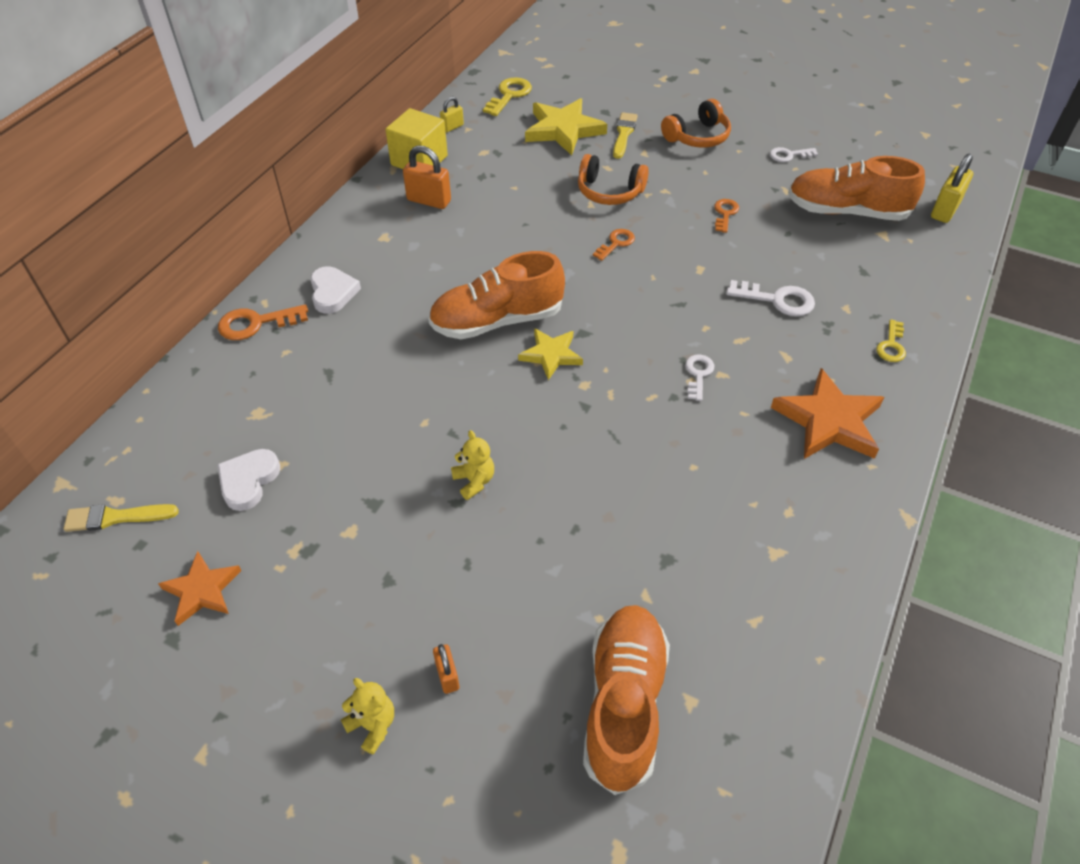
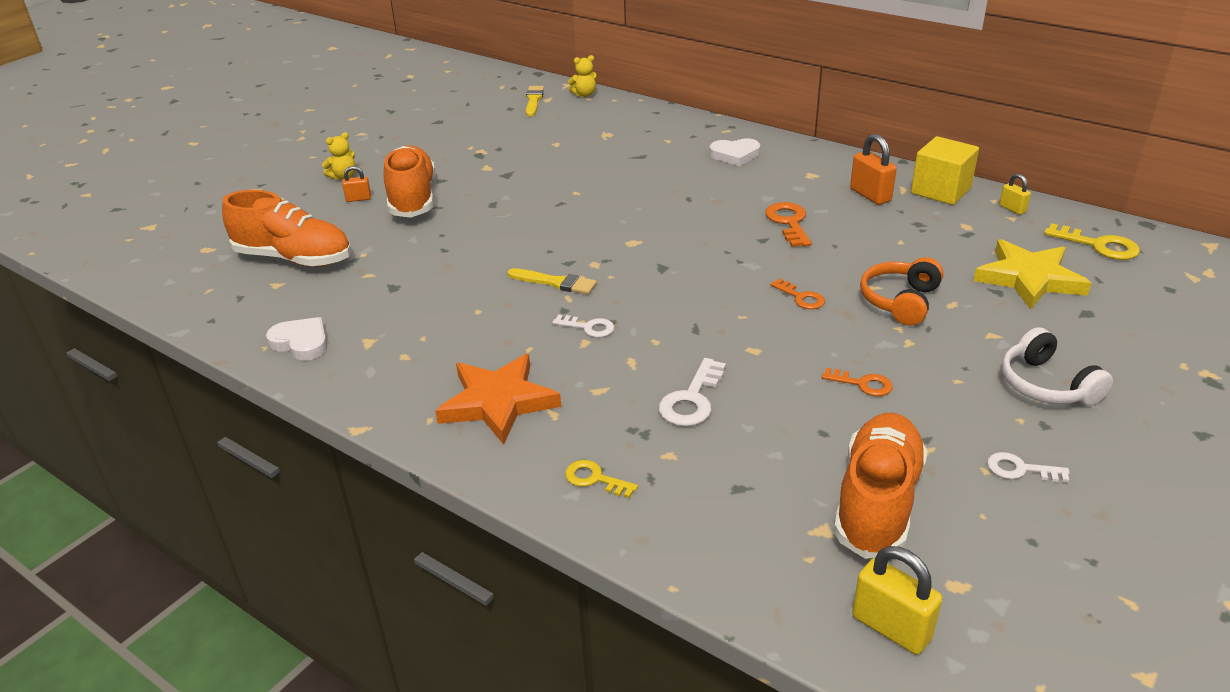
camera: 100 degrees right, 15 degrees down
orange star [158,551,242,626] -> none
white heart [217,449,280,511] -> white heart moved to [266,317,328,361]
orange key [218,304,308,340] -> orange key moved to [765,202,812,247]
orange padlock [403,145,451,209] -> orange padlock turned 60 degrees counterclockwise [850,134,897,205]
orange shoe [428,251,565,339] -> orange shoe moved to [384,145,435,218]
yellow teddy bear [451,430,494,500] -> yellow teddy bear moved to [568,55,598,97]
yellow star [518,328,583,380] -> none
yellow brush [613,112,638,159] -> yellow brush moved to [508,268,597,294]
orange headphones [661,99,731,148] -> white headphones [1002,327,1113,406]
white key [770,147,818,162] -> white key turned 75 degrees counterclockwise [987,452,1070,482]

